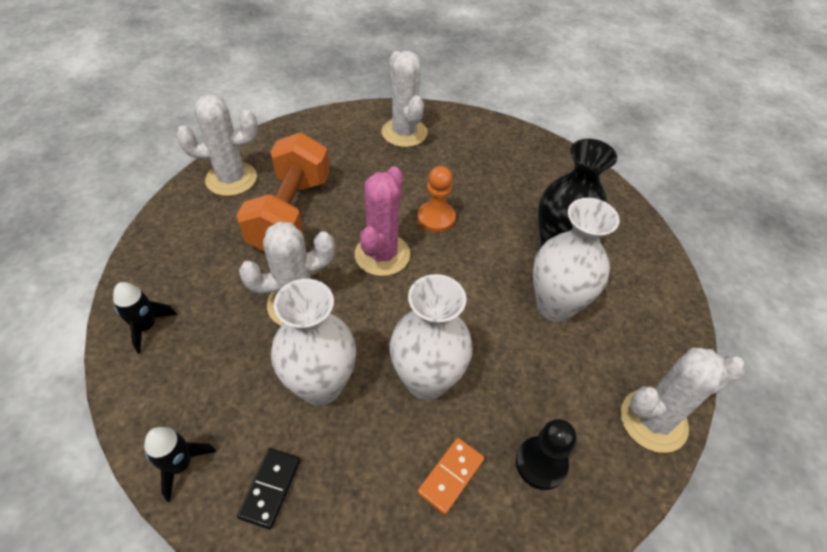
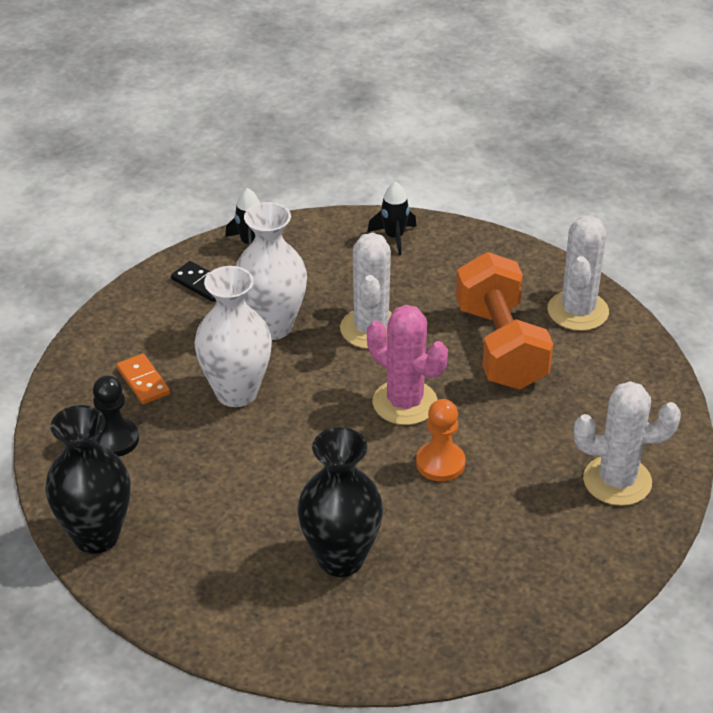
camera: 115 degrees right, 10 degrees down
orange dumbbell [236,132,330,252] -> orange dumbbell turned 45 degrees clockwise [456,252,553,390]
white vase [533,198,620,322] -> none
white cactus [621,348,745,453] -> black vase [45,405,131,554]

